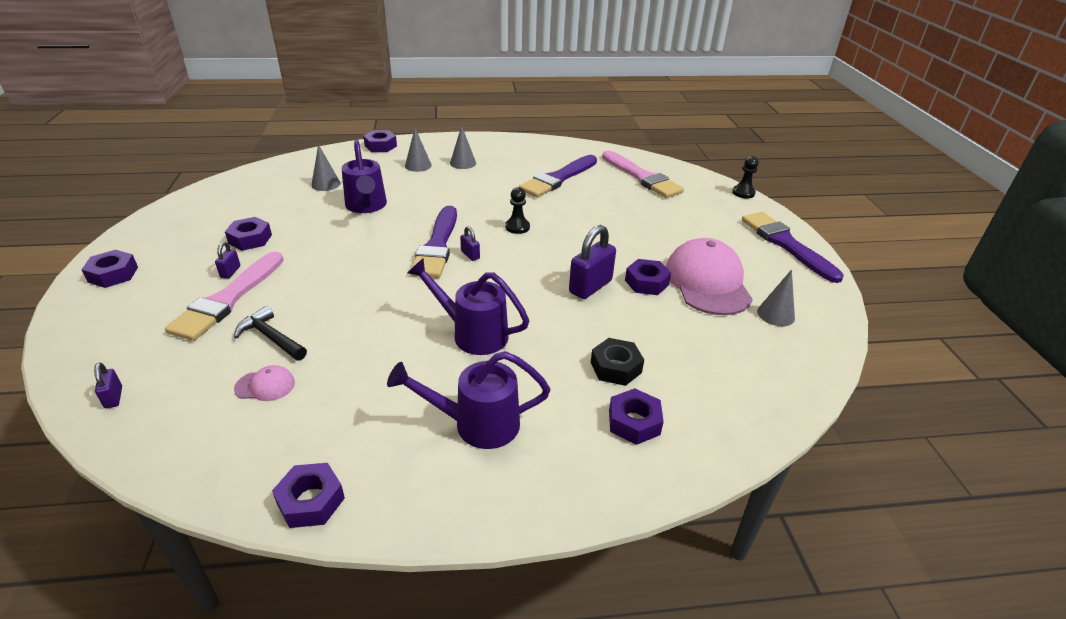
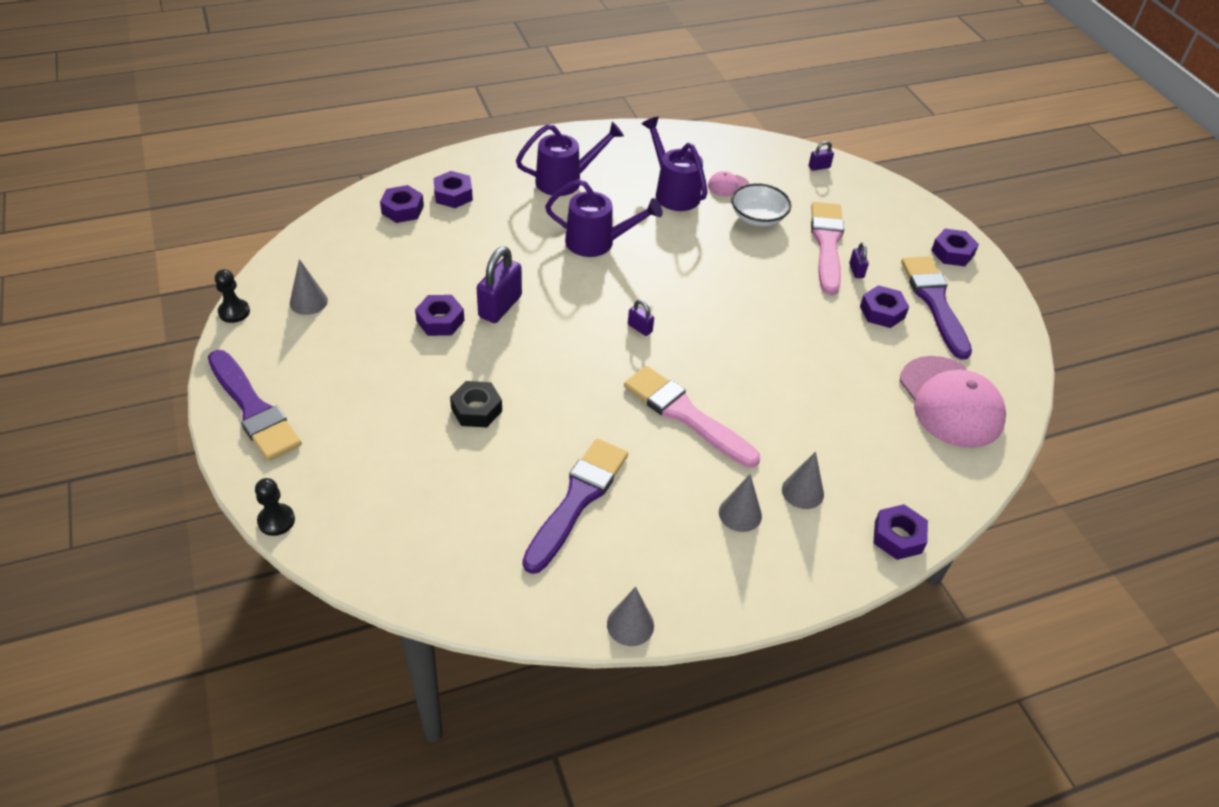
camera: 165 degrees right, 10 degrees up
purple padlock [94,363,122,409] -> purple padlock turned 75 degrees counterclockwise [809,141,834,171]
black hammer [234,306,307,361] -> white bowl [731,183,791,226]
purple nut [272,463,345,528] -> purple nut moved to [380,185,424,223]
grey cone [311,144,341,191] -> grey cone moved to [607,587,654,646]
purple watering can [342,140,387,213] -> purple watering can moved to [642,117,708,211]
purple brush [410,206,457,278] -> purple brush moved to [901,256,972,360]
black pawn [505,187,530,234] -> black pawn moved to [215,269,250,323]
black nut [591,338,644,386] -> black nut moved to [450,381,502,427]
pink brush [602,151,684,198] -> pink brush moved to [624,366,760,468]
pink cap [666,238,753,315] -> pink cap moved to [900,356,1006,448]

